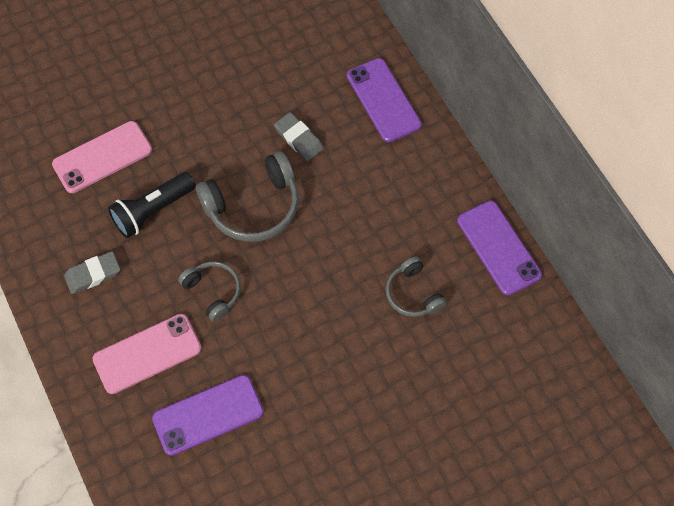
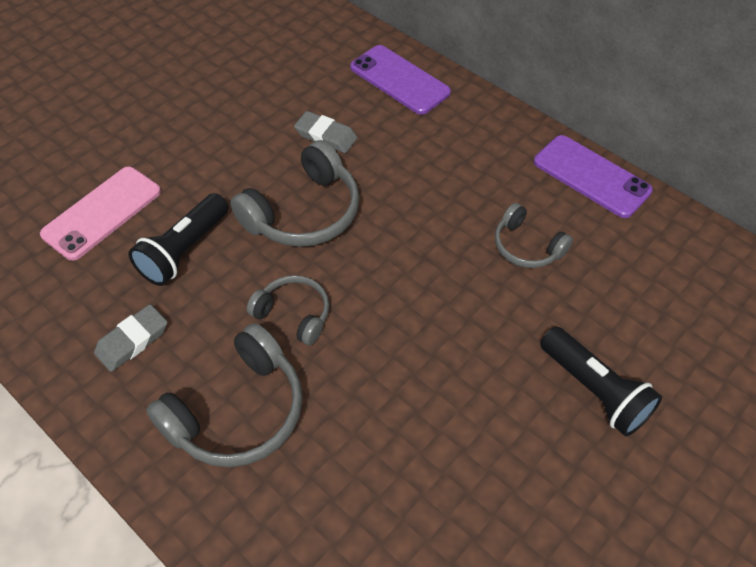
camera: 20 degrees left, 10 degrees down
pink phone [92,314,201,394] -> grey headphones [146,323,303,467]
purple phone [152,375,264,456] -> none
none -> black flashlight [540,327,662,437]

